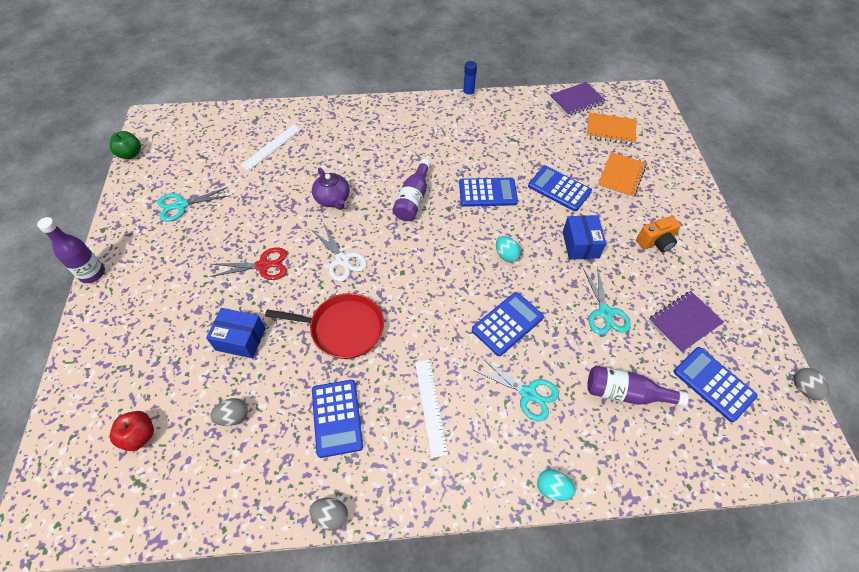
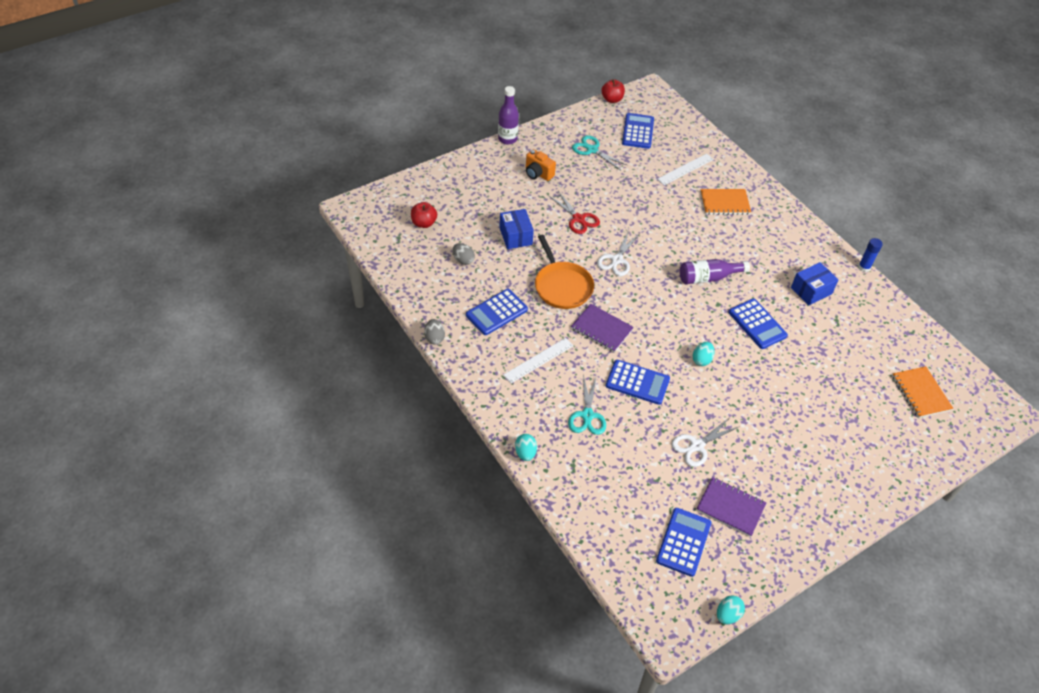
camera: 60 degrees right, 5 degrees down
green apple [110,131,141,159] -> red apple [601,79,625,103]
white ruler [240,124,301,171] -> white ruler turned 45 degrees counterclockwise [657,154,714,185]
red pan [265,293,384,359] -> orange pan [535,235,594,309]
purple teapot [312,167,350,210] -> none
blue calculator [528,166,592,211] -> blue calculator moved to [622,113,654,149]
purple notebook [550,82,606,116] -> purple notebook moved to [571,304,634,352]
blue box [562,215,606,260] -> blue box moved to [791,262,838,306]
turquoise scissors [583,267,631,335] -> white scissors [671,418,740,467]
purple bottle [587,366,688,407] -> none
orange notebook [597,152,646,199] -> orange notebook moved to [700,189,751,215]
orange camera [636,216,681,252] -> orange camera moved to [526,149,556,181]
grey egg [794,368,829,401] -> turquoise egg [717,595,745,624]

